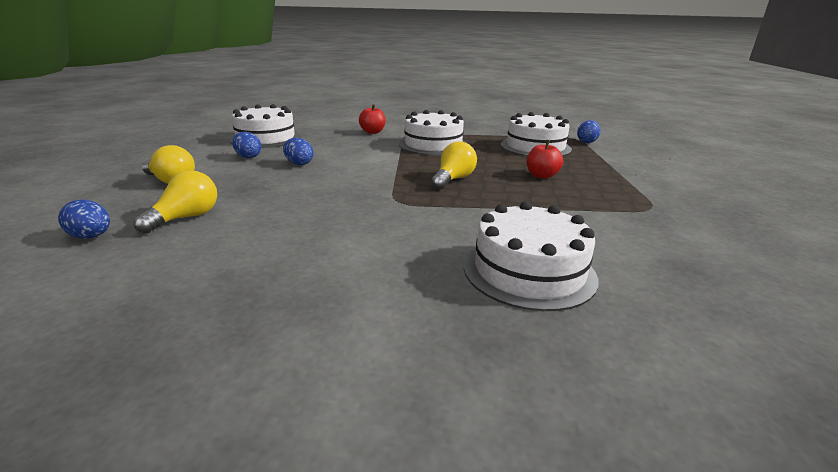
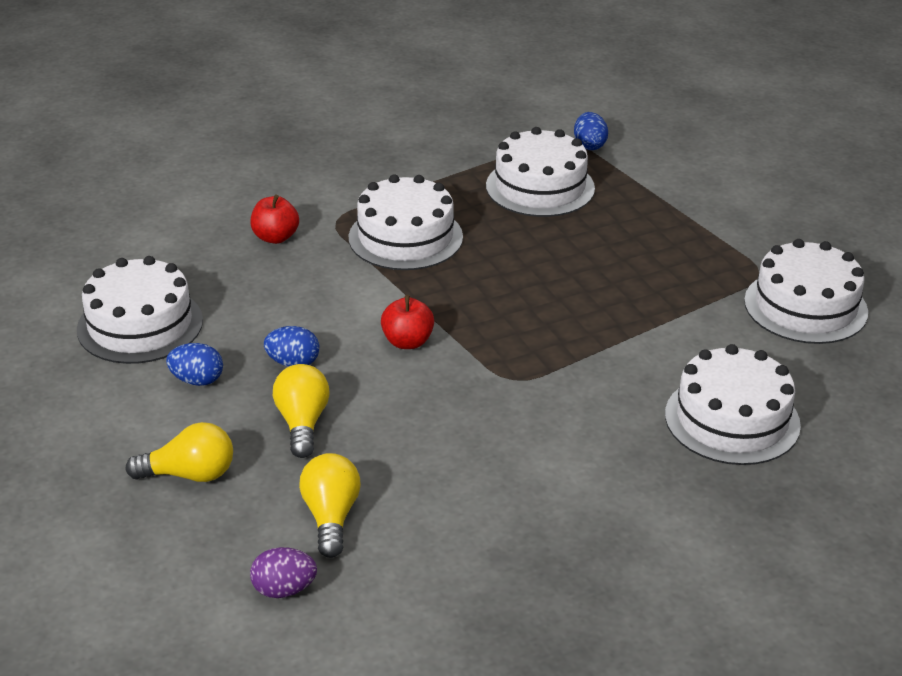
camera: 35 degrees left, 10 degrees up
blue egg [58,199,110,239] -> purple egg [250,547,317,598]
yellow light bulb [431,141,477,190] -> yellow light bulb moved to [273,364,330,458]
red apple [527,140,563,179] -> red apple moved to [381,295,434,349]
none -> white cake [744,239,868,344]

